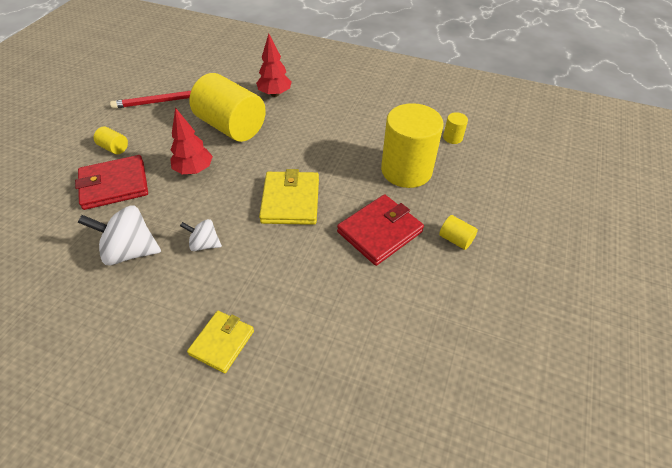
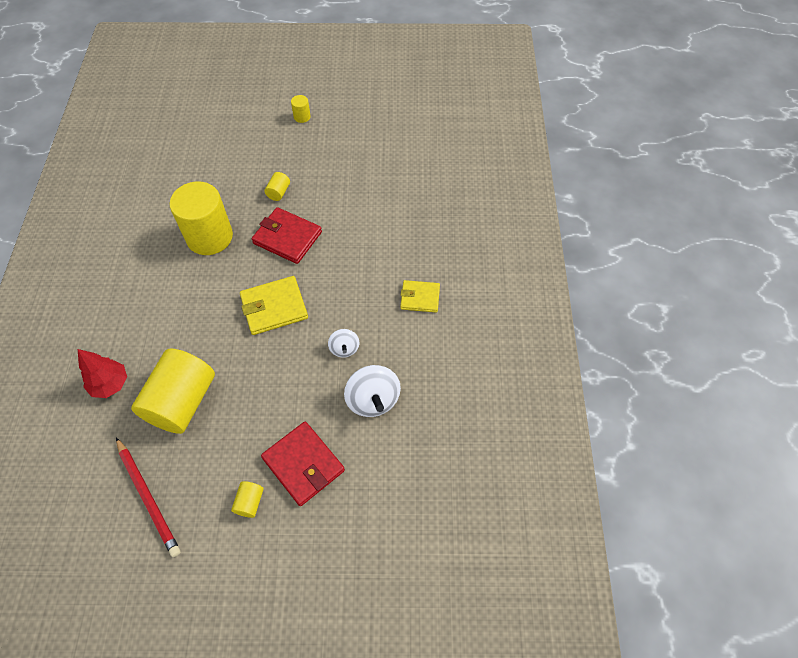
camera: 110 degrees left, 10 degrees up
red tree [170,107,213,174] -> none
yellow cylinder [443,112,468,144] -> yellow cylinder moved to [291,95,311,123]

